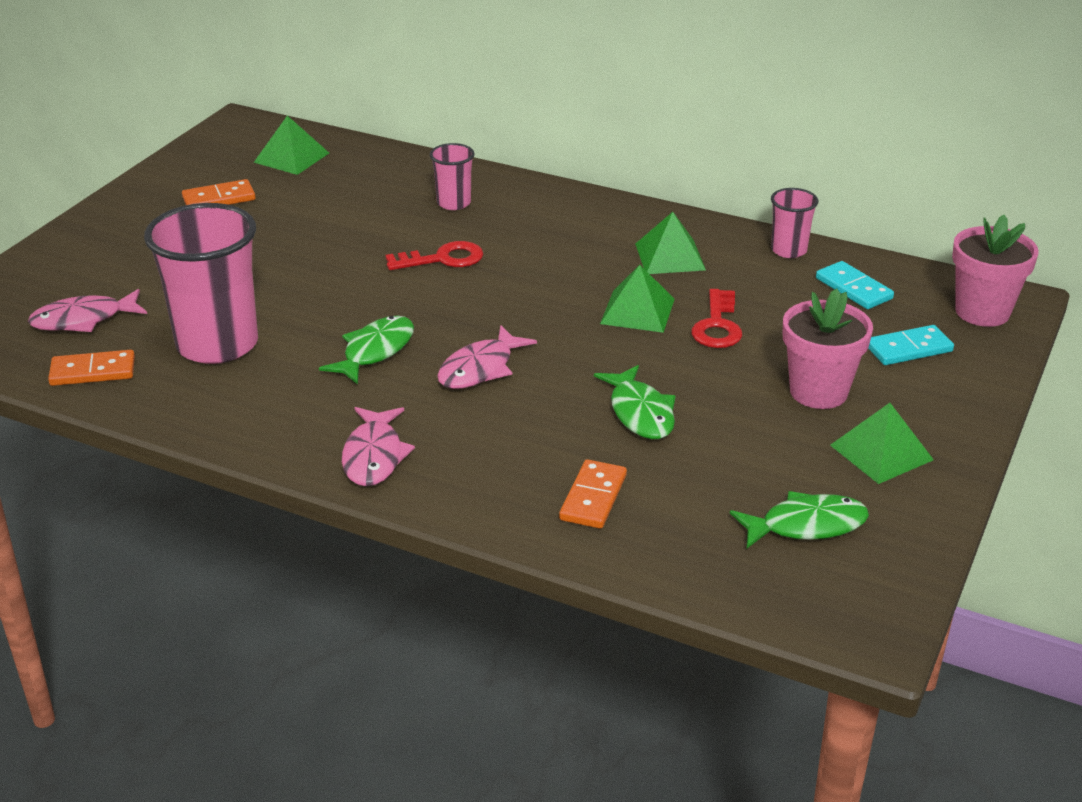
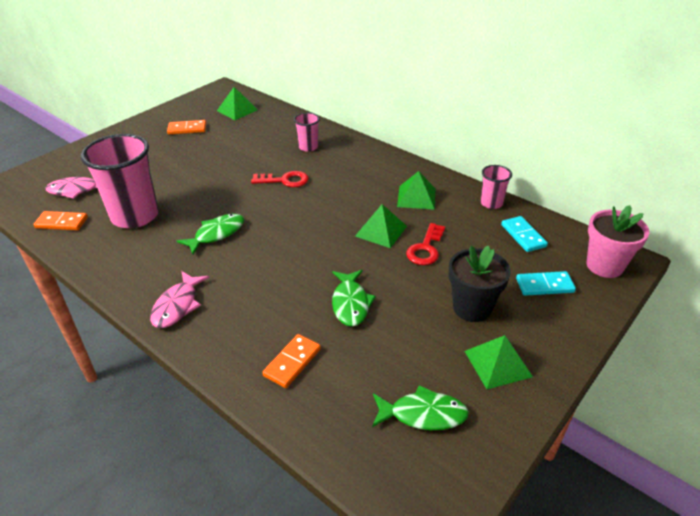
camera: 15 degrees right, 5 degrees up
pink fish [437,325,537,389] -> none
pink flower pot [783,288,873,409] -> black flower pot [449,246,511,322]

